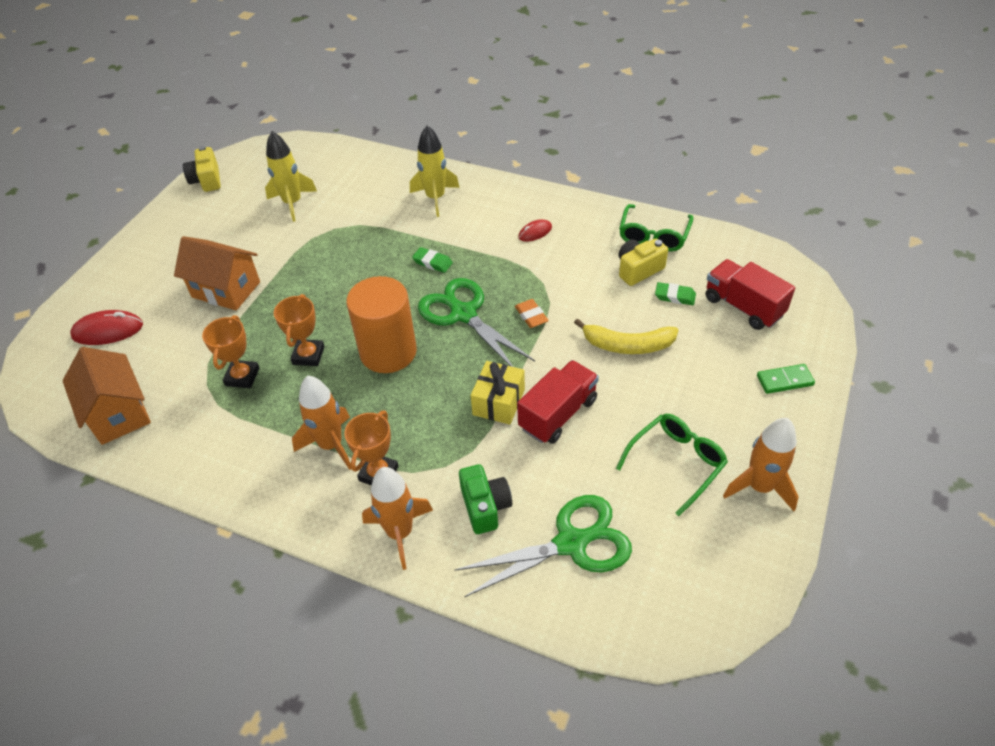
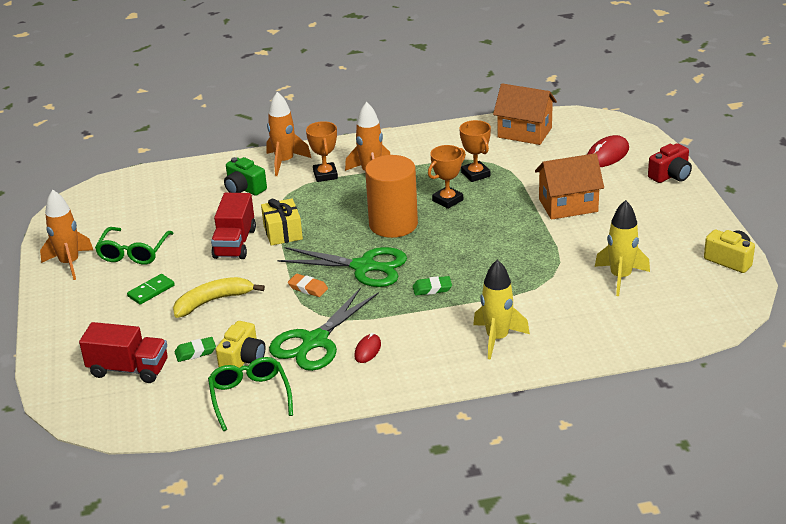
camera: 145 degrees right, 15 degrees down
orange trophy [274,294,324,366] -> orange trophy turned 75 degrees clockwise [428,145,466,209]
green scissors [454,495,632,597] -> green scissors moved to [269,287,379,371]
green domino [757,364,815,394] -> green domino moved to [127,274,175,305]
none -> red camera [648,143,692,183]

